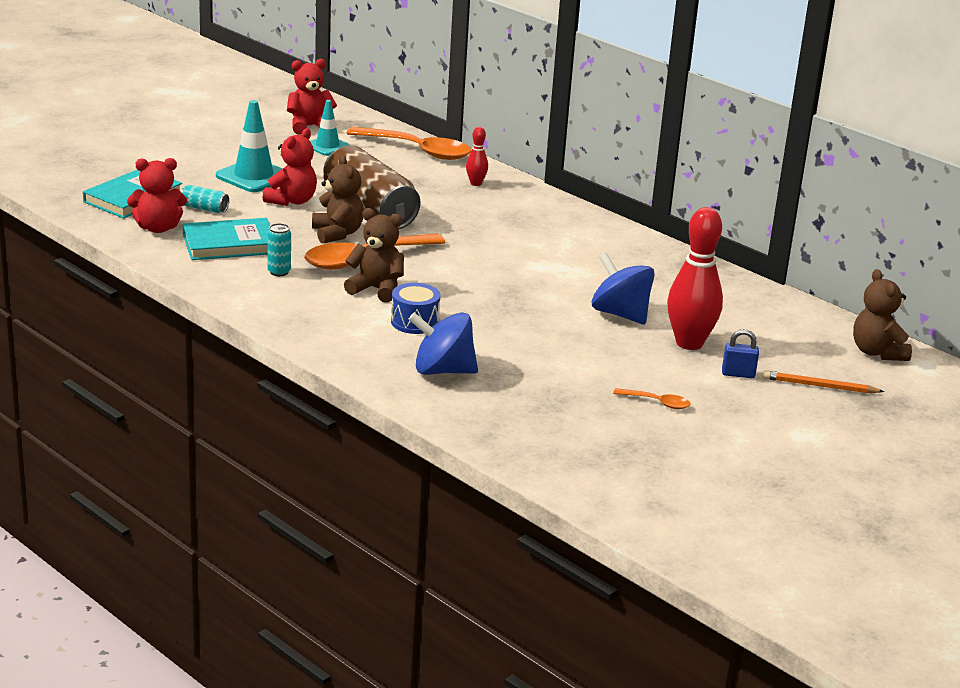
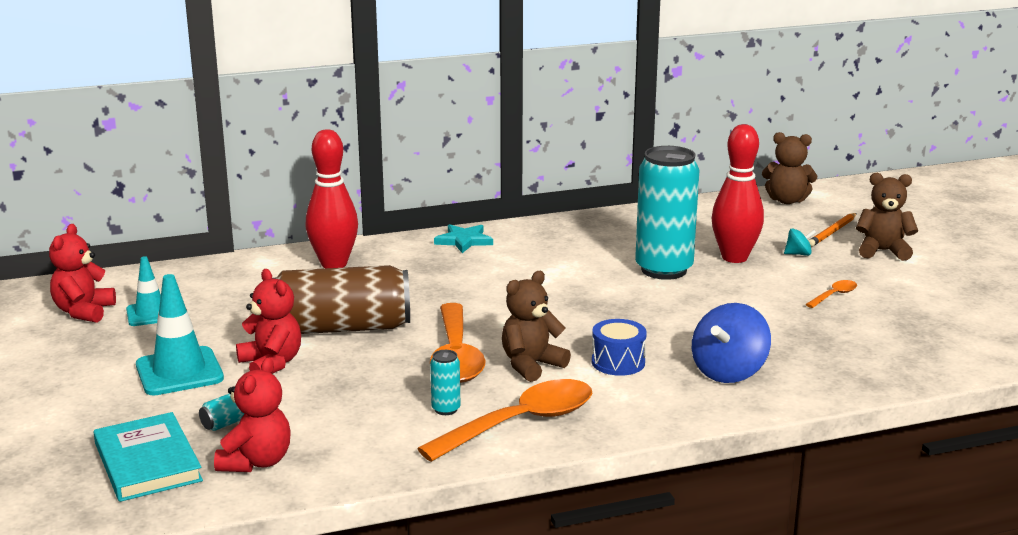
camera: 60 degrees left, 5 degrees down
turquoise book [183,218,270,260] -> none
brown teddy bear [312,155,364,244] -> brown teddy bear moved to [856,173,918,261]
orange spoon [347,127,471,160] -> orange spoon moved to [417,379,592,462]
red bowling pin [466,127,488,186] -> red bowling pin [306,129,358,268], size x2.06
blue spinning top [592,253,655,325] -> turquoise can [635,146,699,280]
blue padlock [722,329,759,378] -> turquoise spinning top [784,228,816,256]
none -> turquoise star [434,224,493,253]

